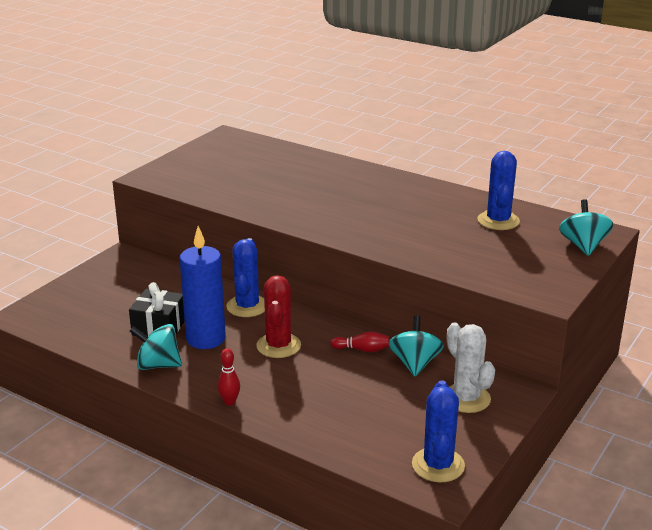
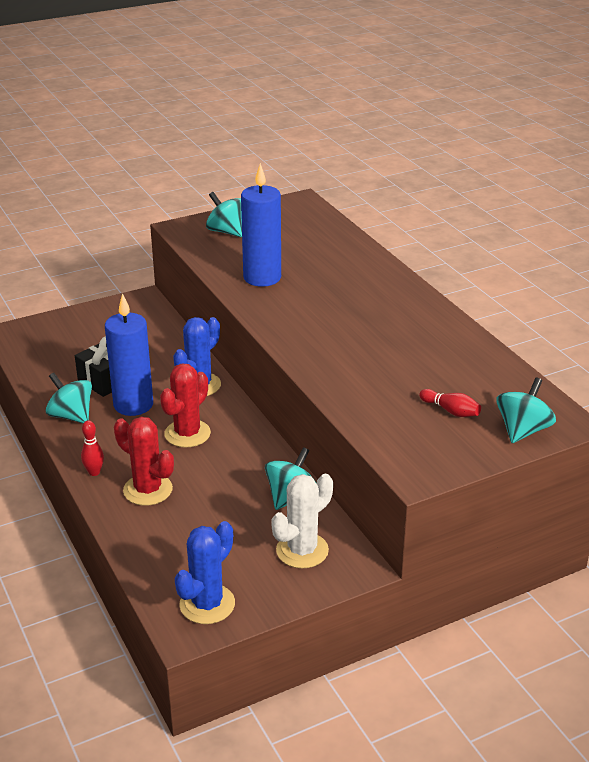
camera: 30 degrees right, 5 degrees up
red bowling pin [330,331,390,352] -> red bowling pin moved to [419,389,481,417]
white cactus [447,322,495,413] -> white cactus turned 45 degrees clockwise [271,474,333,568]
blue cactus [477,151,520,230] -> none
none -> red cactus [114,417,174,506]
none -> turquoise spinning top [206,192,242,237]
none -> blue candle [241,163,281,287]

